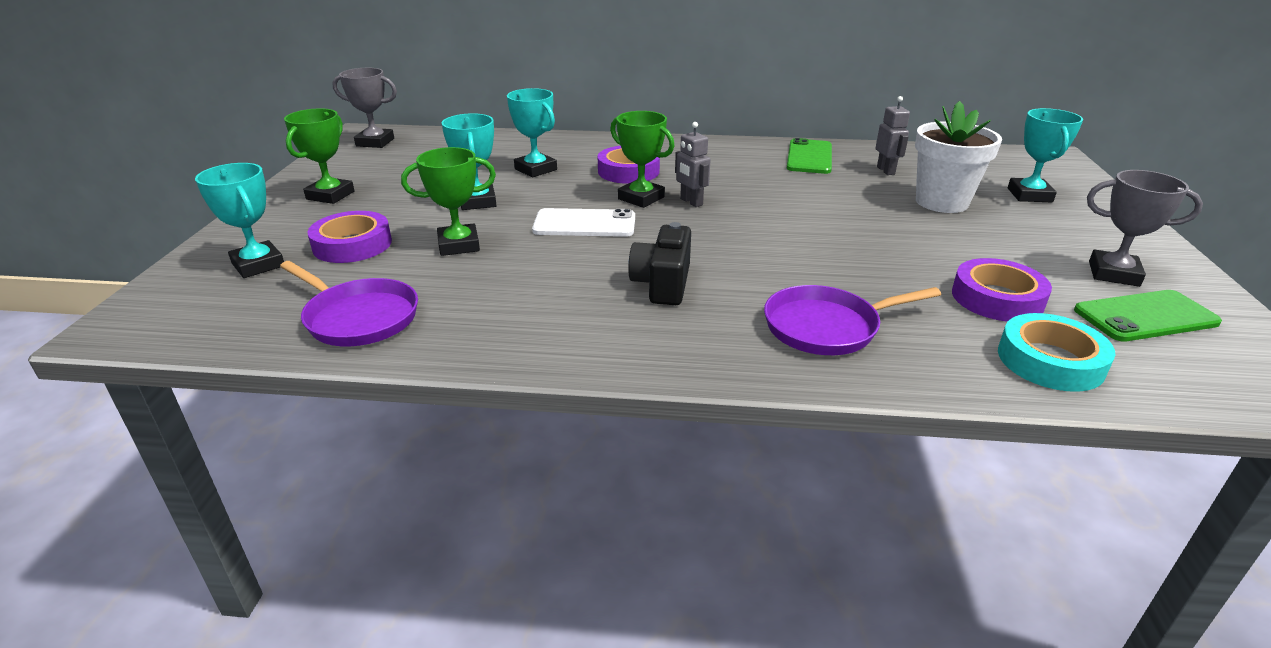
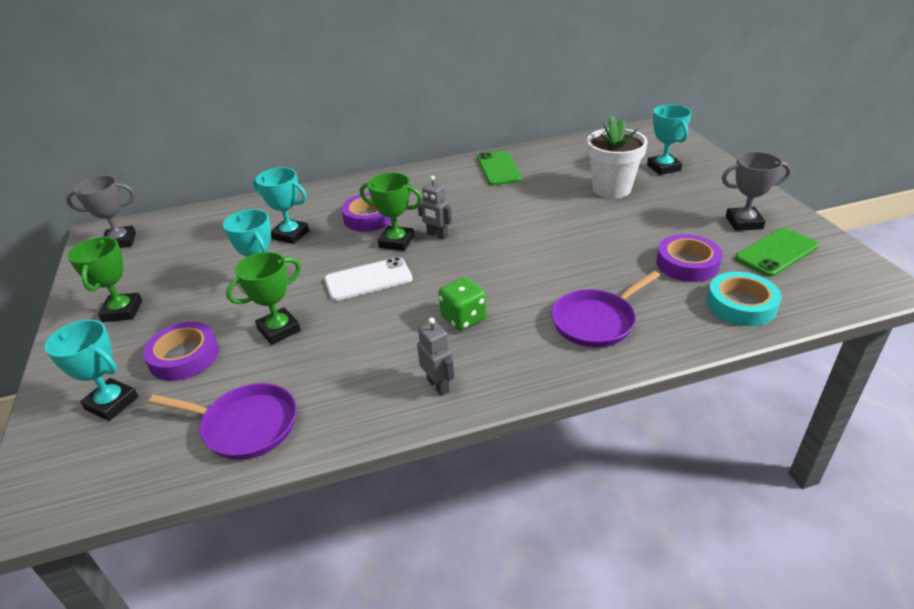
camera: 20 degrees left, 5 degrees up
black camera [628,222,691,305] -> green dice [438,277,487,331]
grey robot [876,96,910,175] -> grey robot moved to [417,317,454,396]

